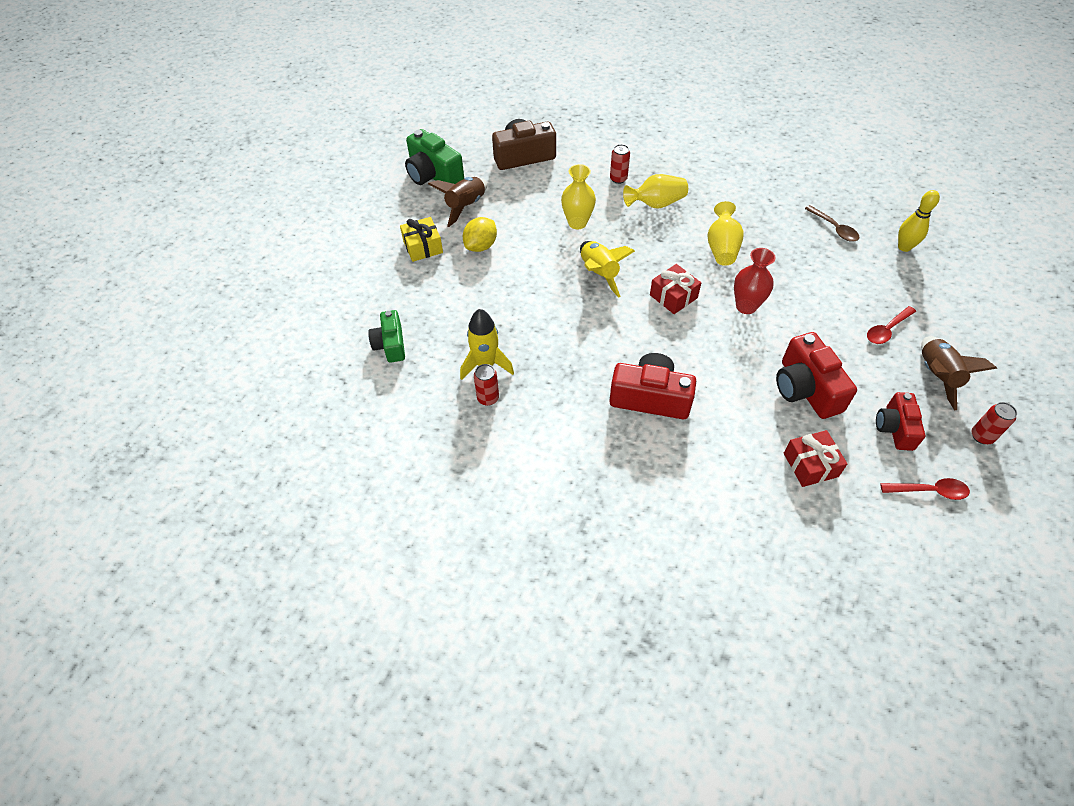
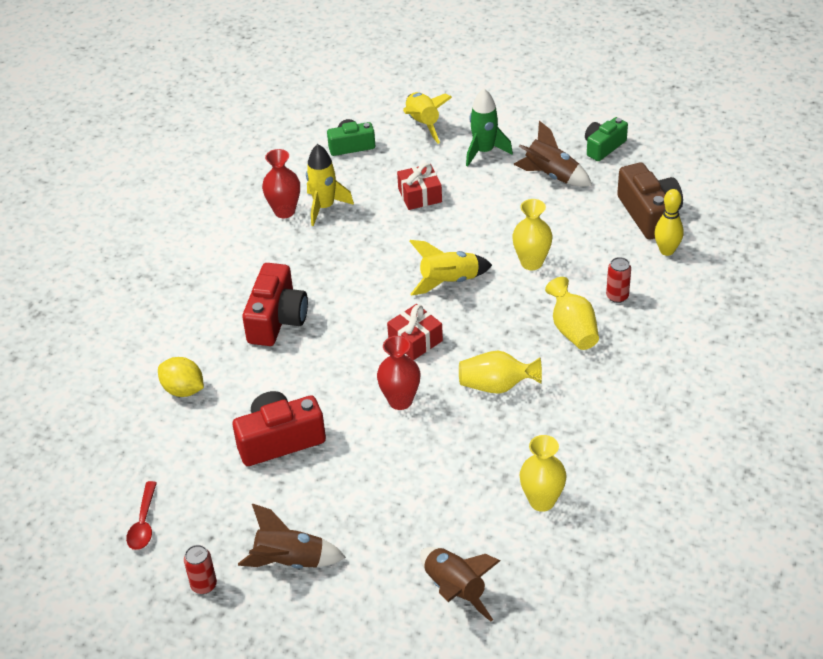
camera: 90 degrees right, 10 degrees down
yellow gift [400,217,443,262] -> green rocket [466,89,513,167]
green camera [405,129,464,185] -> green camera [585,117,628,161], size x0.65
yellow lemon [463,217,497,252] -> yellow lemon moved to [158,357,204,397]
red can [474,364,499,406] -> red vase [262,149,300,218]
red gift [784,430,847,487] -> red gift moved to [397,163,442,210]
brown spoon [805,205,859,242] -> yellow vase [519,435,567,512]
red spoon [867,306,916,344] -> none
red camera [876,392,925,451] -> none
yellow bowling pin [898,190,940,252] -> yellow bowling pin moved to [654,189,684,256]
none -> yellow rocket [403,92,452,144]
none -> brown rocket [420,547,501,622]

